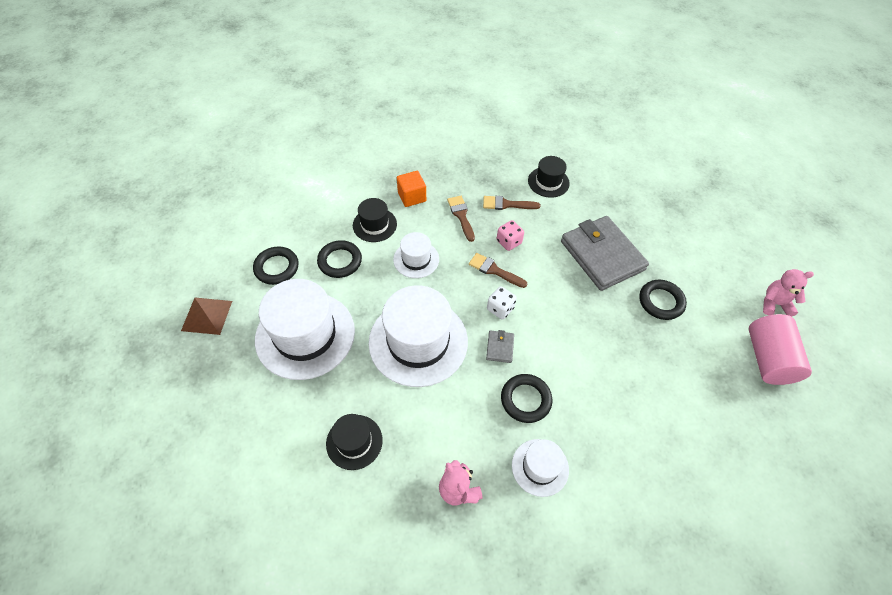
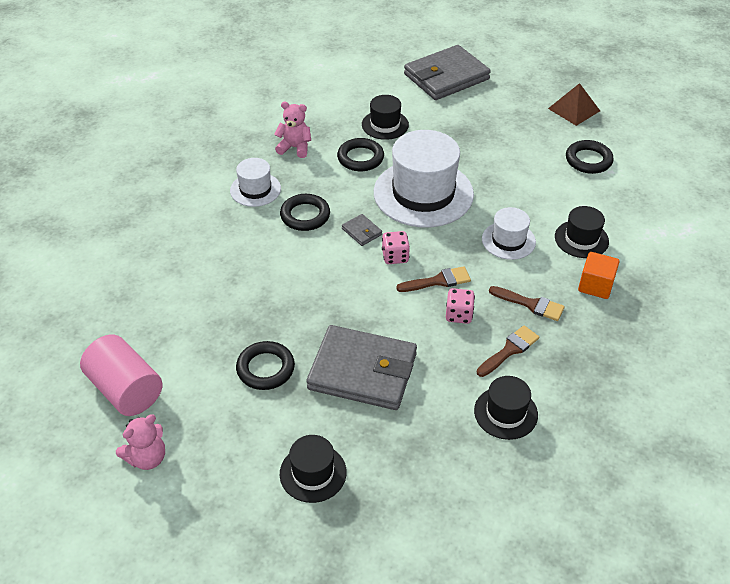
camera: 135 degrees right, 10 degrees down
white hat [255,279,355,380] -> none
black ring [317,240,362,278] -> black ring moved to [337,138,384,171]
white dice [487,286,517,320] -> pink dice [382,231,410,264]
none -> black hat [280,435,347,503]
none -> grey wallet [404,45,491,100]

